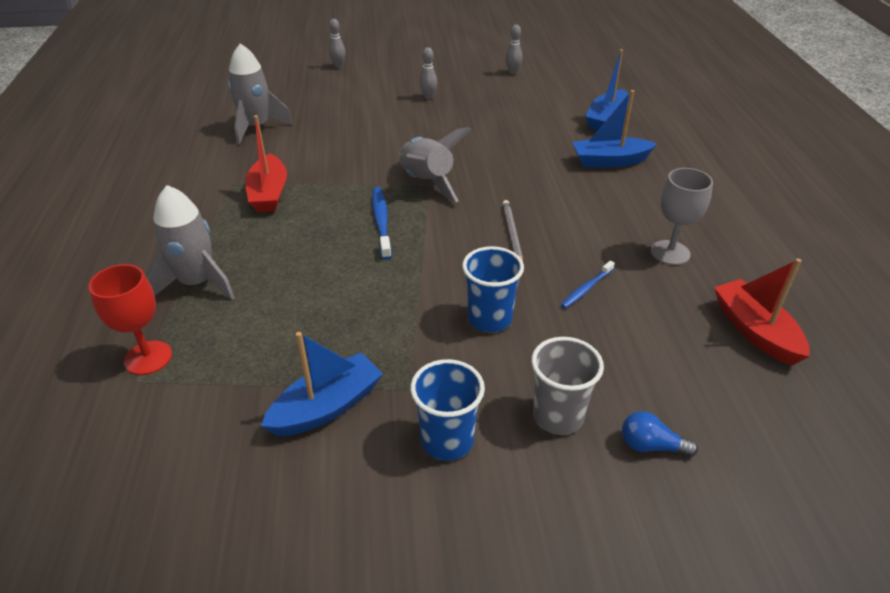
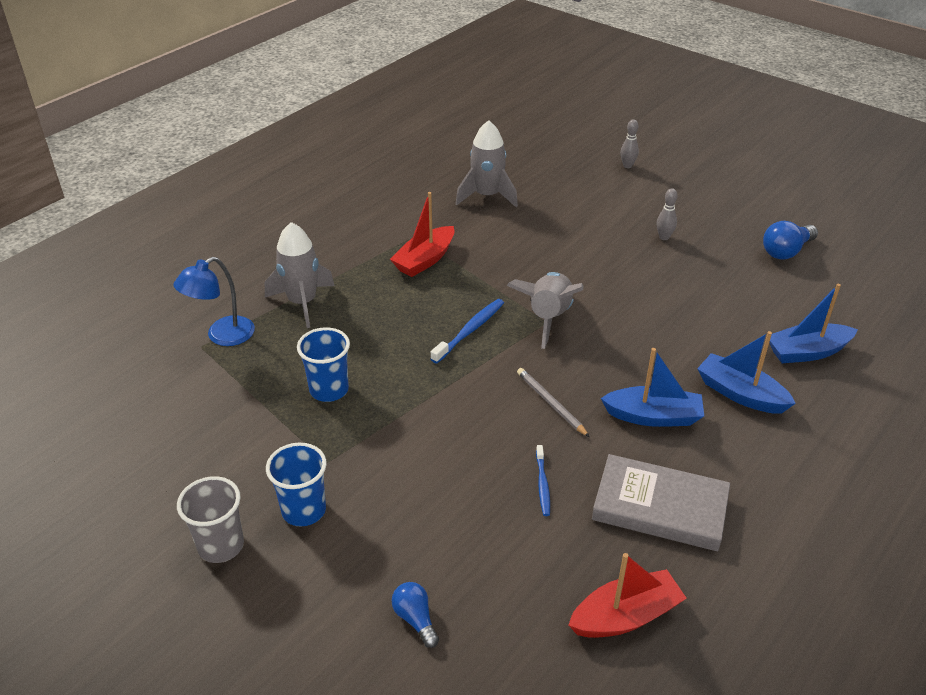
camera: 45 degrees right, 0 degrees up
red goblet [89,264,172,375] -> blue lamp [173,257,255,346]
blue boat [261,332,383,436] -> blue boat moved to [601,348,704,427]
blue cup [462,246,524,332] -> blue cup moved to [297,327,350,402]
grey pencil [502,200,523,261] -> grey pencil turned 75 degrees counterclockwise [517,368,589,437]
grey bowling pin [505,25,523,74] -> blue light bulb [763,221,818,260]
grey cup [531,337,604,435] -> grey cup moved to [177,476,244,563]
blue toothbrush [561,261,615,308] -> blue toothbrush turned 90 degrees counterclockwise [536,445,550,516]
grey goblet [651,168,713,265] -> grey book [592,454,730,551]
red boat [714,258,810,365] -> red boat turned 45 degrees clockwise [568,553,687,638]

